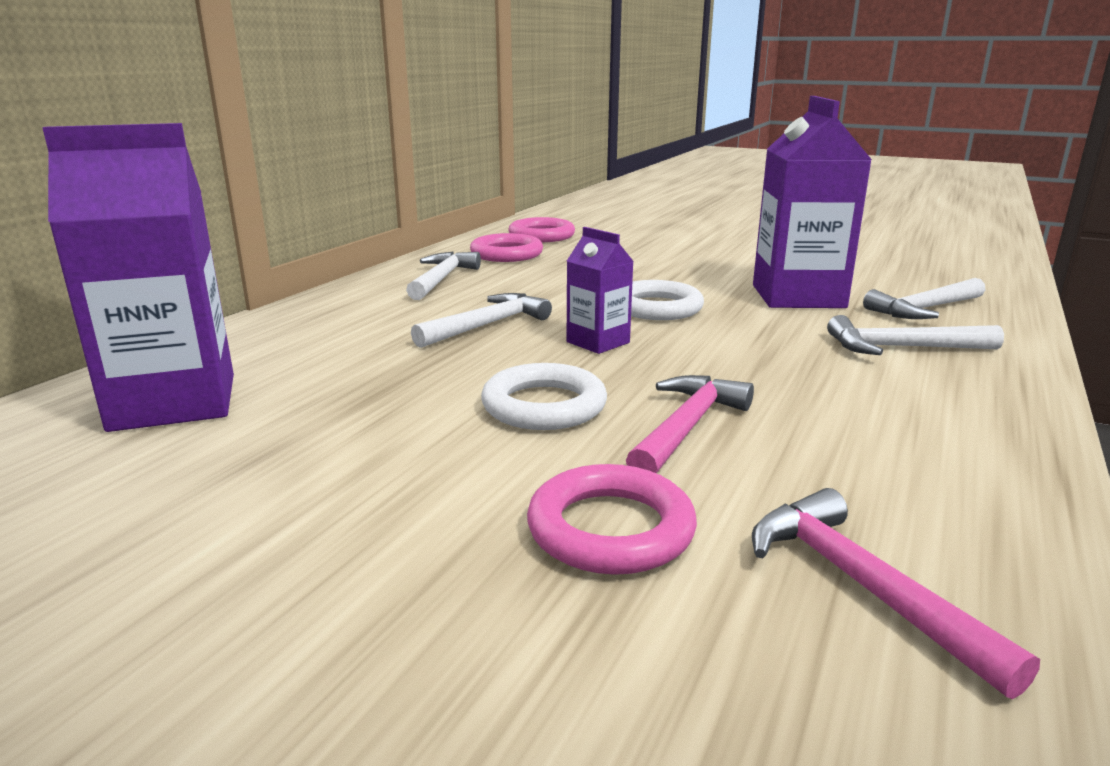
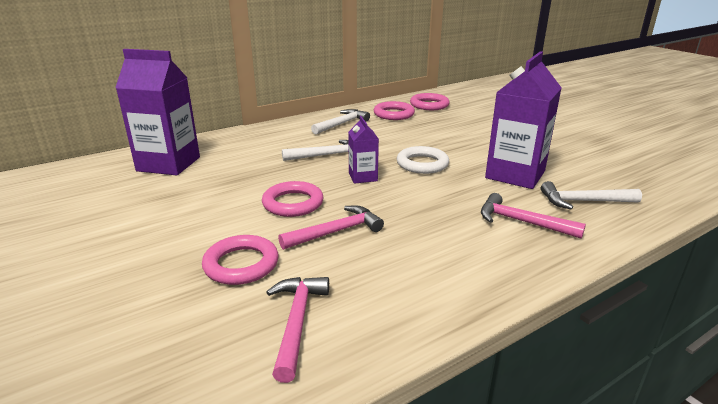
camera: 30 degrees right, 5 degrees up
white ring [481,363,607,430] -> pink ring [262,181,324,217]
white hammer [827,315,1004,355] -> pink hammer [481,193,586,239]

